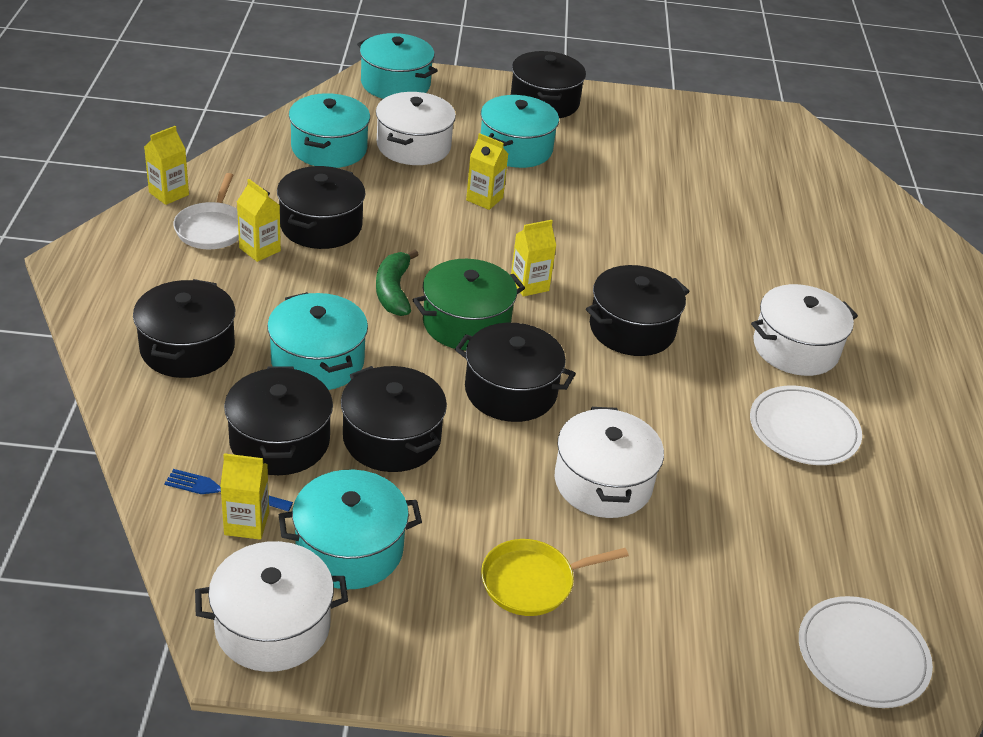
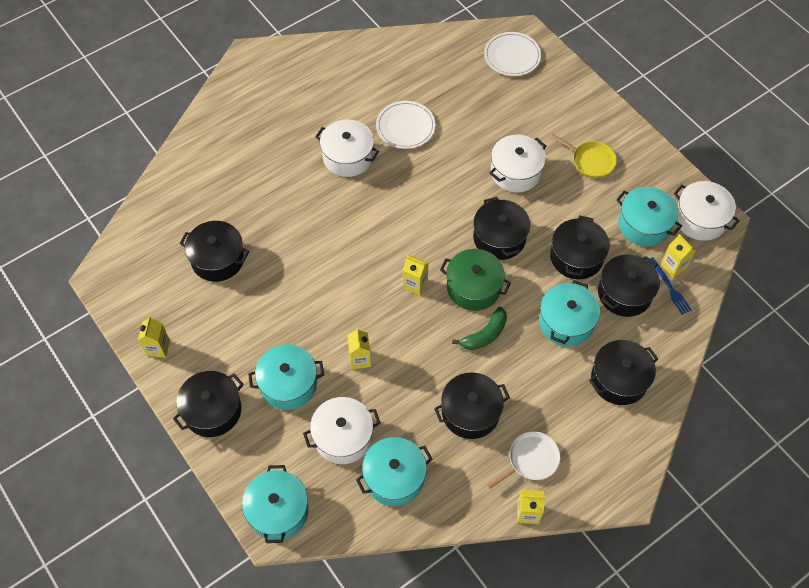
camera: 125 degrees left, 20 degrees up
yellow carton [237,179,281,262] -> yellow carton moved to [138,316,170,358]
black pot [586,265,690,356] -> black pot moved to [180,221,249,282]

